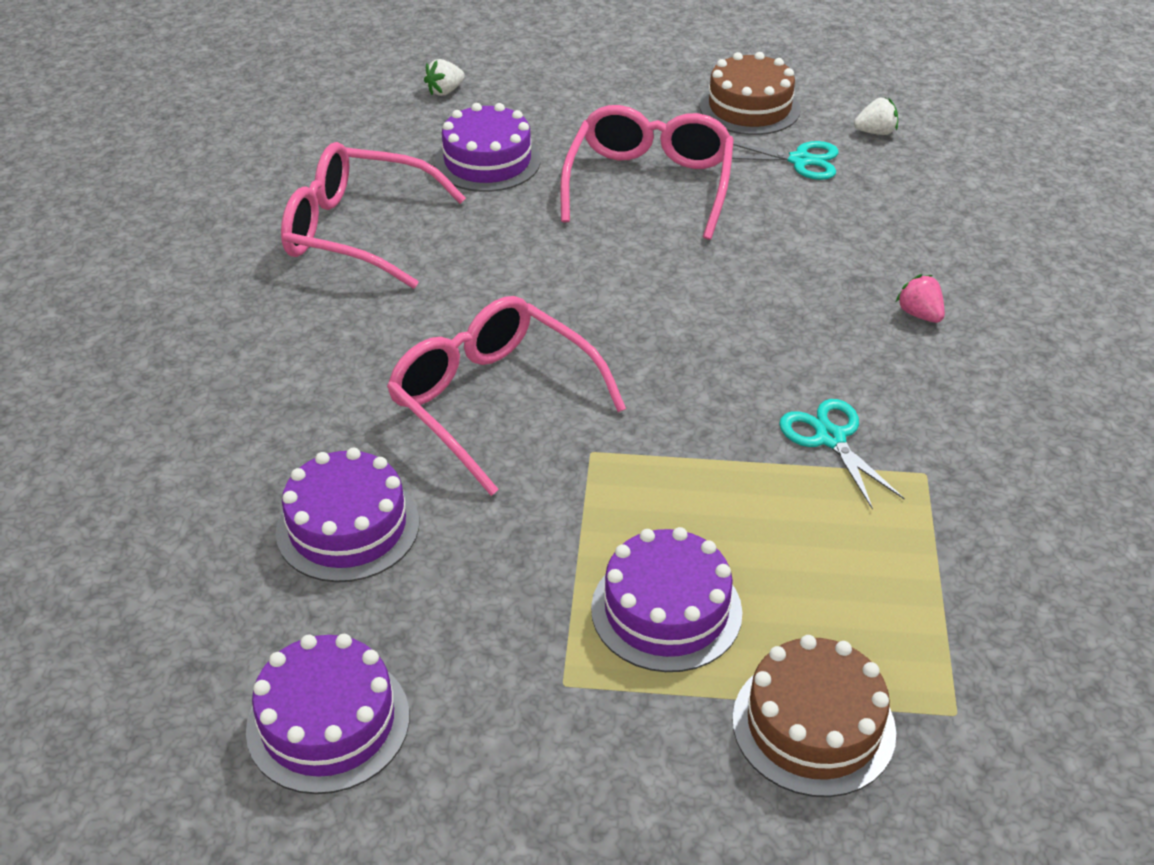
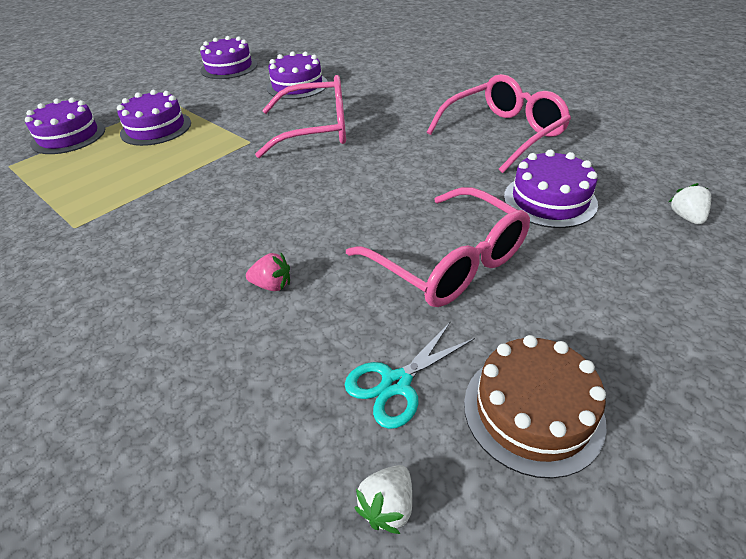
camera: 130 degrees right, 0 degrees up
brown cake [732,635,896,797] -> purple cake [25,97,105,154]
turquoise scissors [779,399,905,510] -> none
pink strawberry [896,274,945,323] -> pink strawberry moved to [246,253,290,291]

